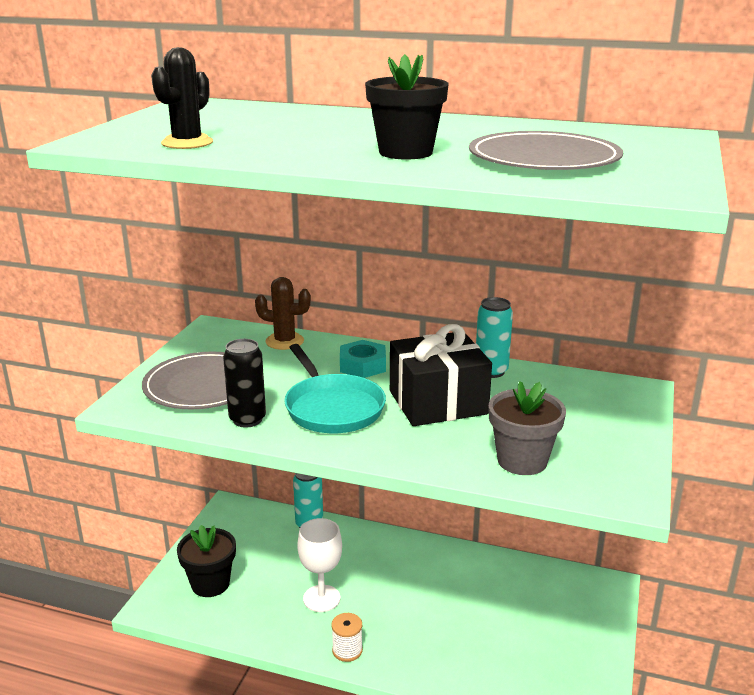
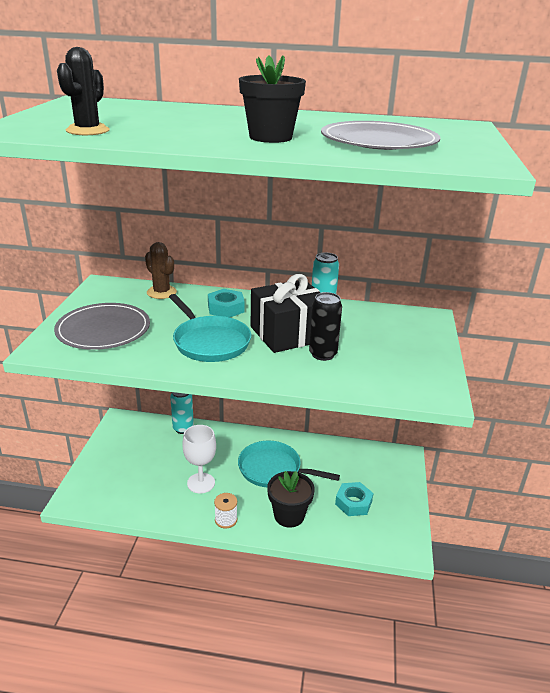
camera: 10 degrees left, 5 degrees up
black flower pot [177,525,236,597] -> black flower pot moved to [267,471,315,528]
black can [223,339,266,428] -> black can moved to [309,292,342,361]
brown cactus [255,277,311,350] -> brown cactus turned 45 degrees clockwise [145,242,177,299]
grey flower pot [488,381,566,475] -> none
none -> turquoise pan [238,441,340,487]
none -> turquoise nut [335,482,373,516]

